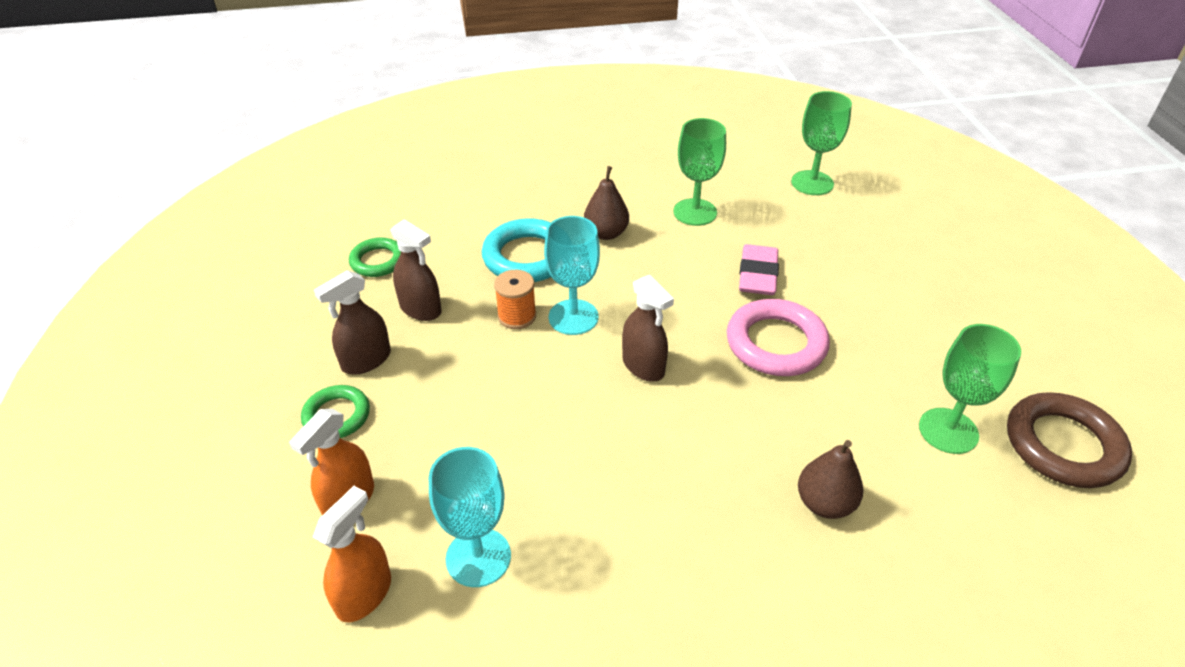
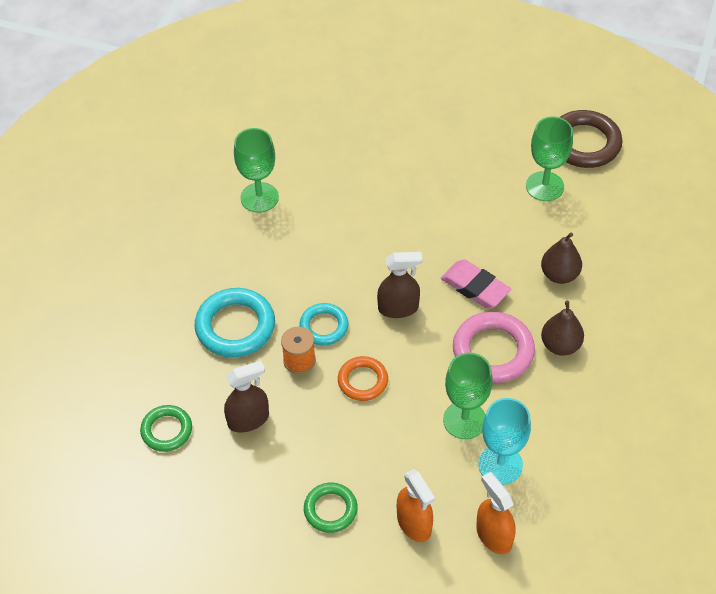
camera: 60 degrees left, 10 degrees up
brown spray bottle [314,270,391,375] -> none
turquoise goblet [544,216,600,335] -> turquoise ring [299,303,348,345]
brown pear [584,166,629,240] -> brown pear moved to [541,301,584,356]
pink ring [727,299,830,376] -> pink ring moved to [453,311,535,383]
pink eraser [739,244,779,295] -> pink eraser moved to [441,260,511,308]
green goblet [791,91,852,195] -> green goblet moved to [443,352,493,439]
none -> orange ring [338,356,388,401]

